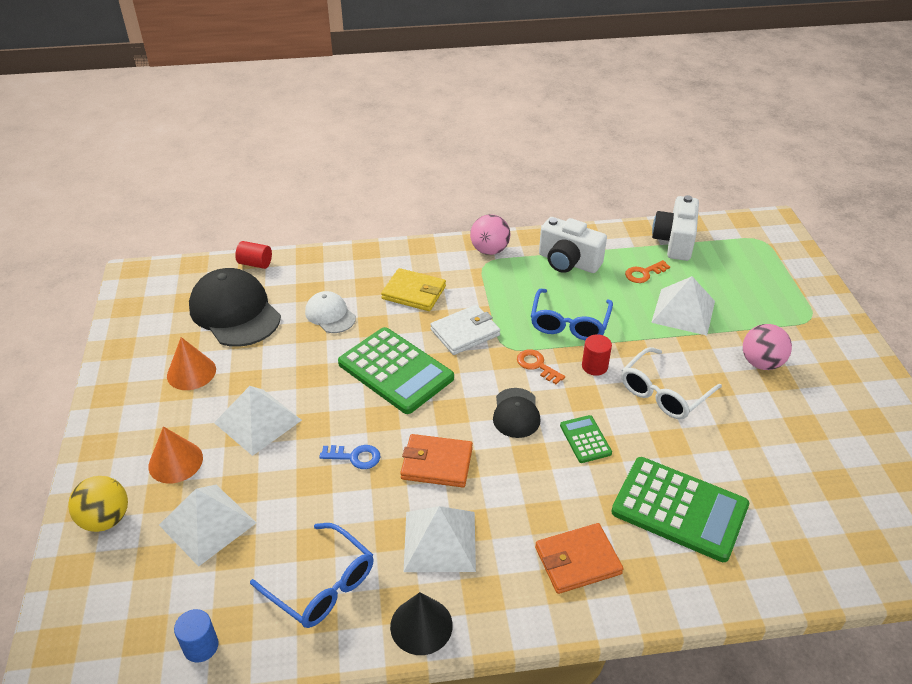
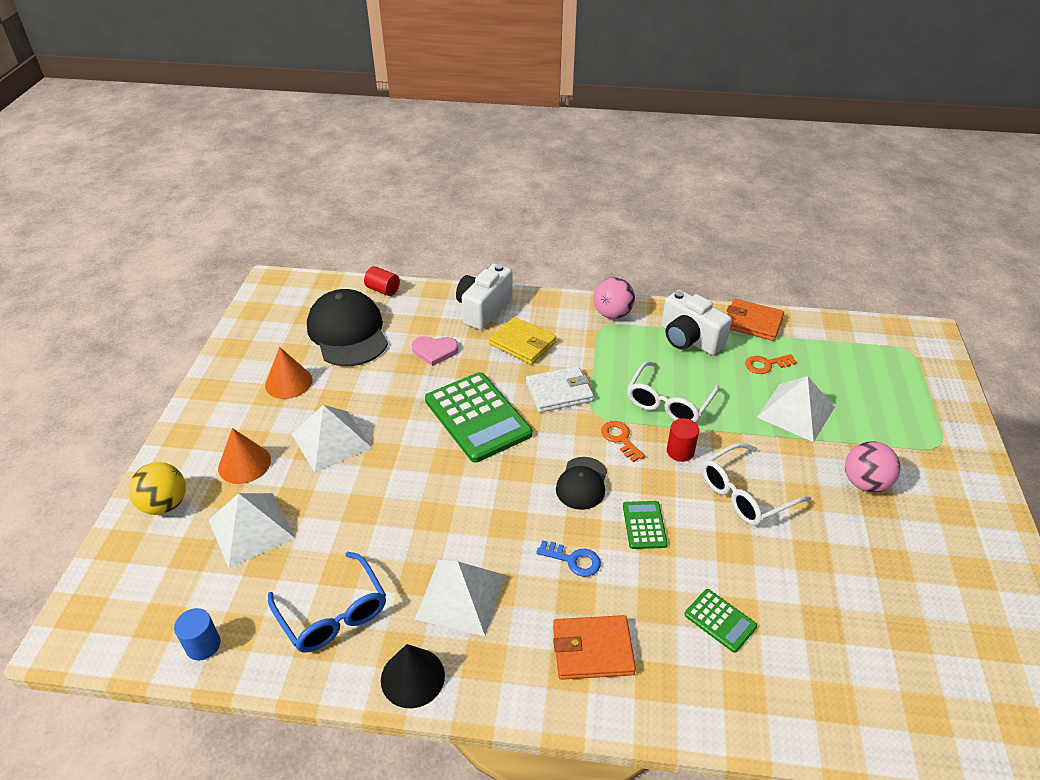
camera: 15 degrees right, 0 degrees up
white cap [305,291,356,333] -> pink heart [412,336,458,366]
blue key [319,445,380,469] -> blue key moved to [536,540,601,577]
orange wallet [400,434,473,487] -> orange wallet moved to [726,299,784,341]
blue glasses [531,289,613,340] -> white glasses [627,361,720,423]
green calculator [611,457,749,562] -> green calculator [684,589,757,653], size x0.48
white camera [652,195,699,261] -> white camera moved to [456,264,513,330]

